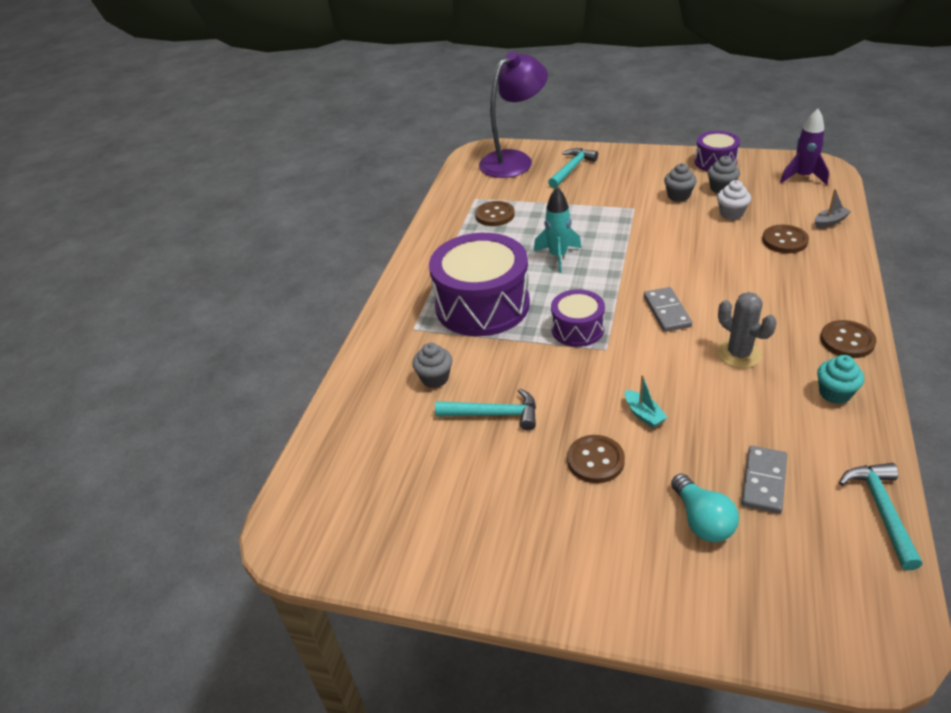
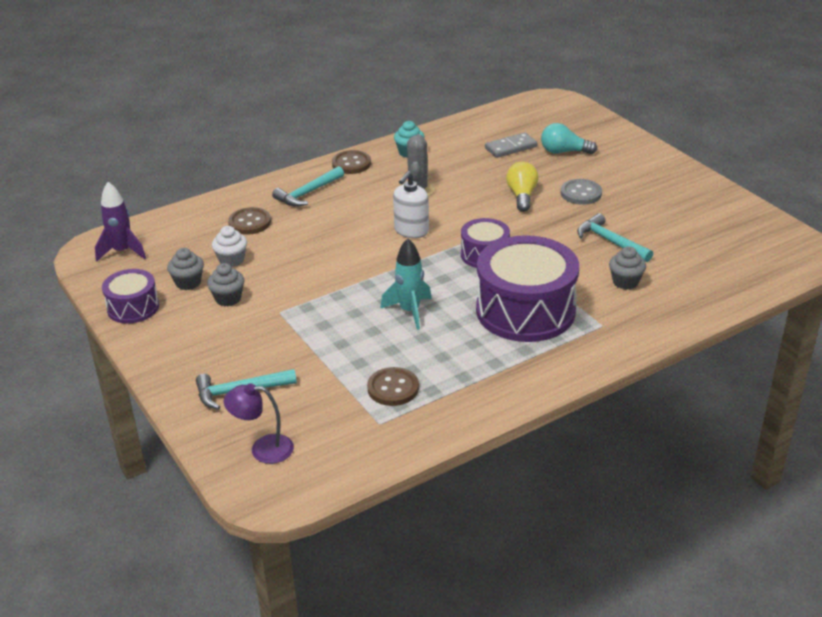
camera: 140 degrees left, 5 degrees down
purple lamp [479,51,548,178] -> purple lamp [224,383,294,464], size x0.52
brown button [567,435,625,483] -> grey button [561,179,602,205]
turquoise boat [625,375,668,428] -> yellow light bulb [506,162,538,212]
grey domino [644,287,692,332] -> white soap dispenser [393,171,429,238]
turquoise light bulb [671,474,739,542] -> turquoise light bulb turned 105 degrees counterclockwise [541,123,597,154]
grey boat [815,189,851,228] -> none
turquoise hammer [839,463,922,570] -> turquoise hammer moved to [272,166,344,207]

